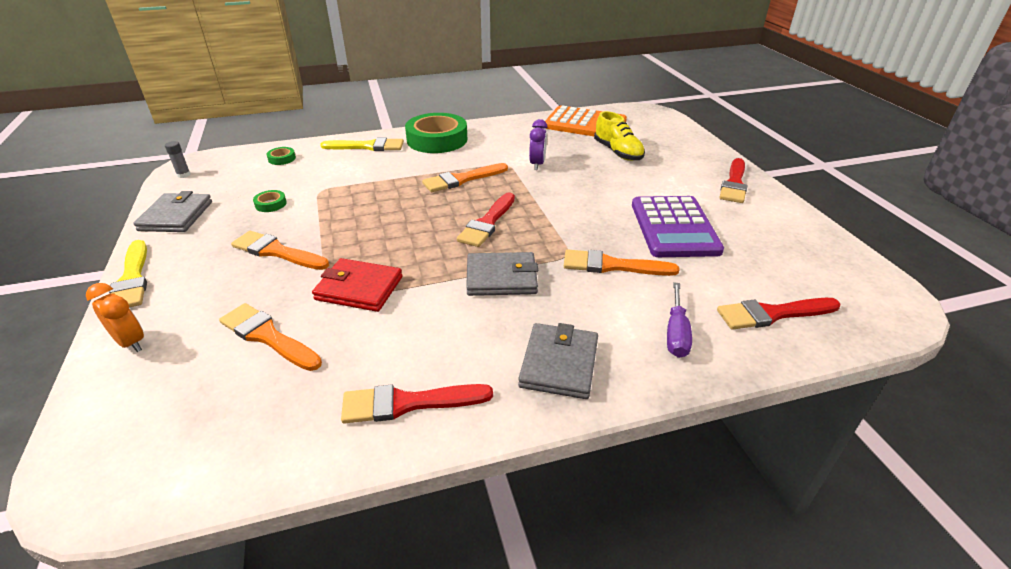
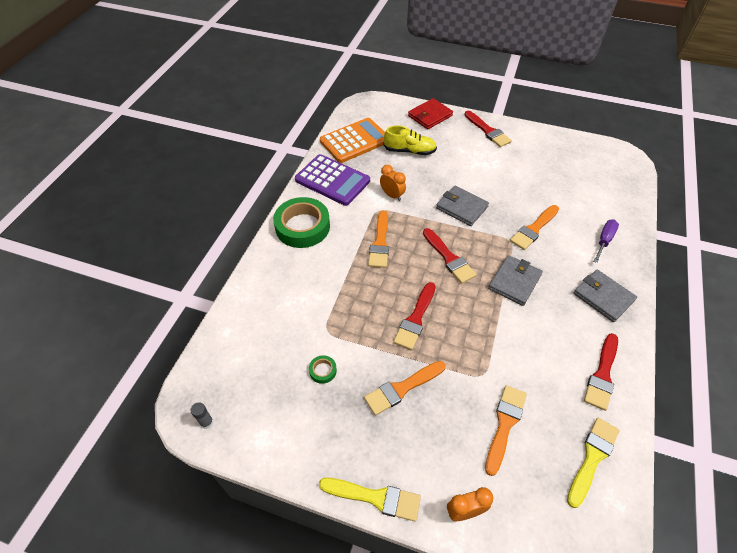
camera: 55 degrees left, 15 degrees up
grey wallet [133,191,212,232] -> grey wallet moved to [436,186,489,226]
orange brush [219,303,322,371] -> orange brush turned 135 degrees clockwise [485,385,527,476]
green tape [266,147,296,165] -> none
red wallet [312,258,403,312] -> red wallet moved to [408,98,453,129]
yellow brush [320,137,404,151] -> yellow brush moved to [567,418,619,508]
purple clock [529,119,547,170] -> orange clock [380,165,406,201]
purple calculator [632,196,724,257] -> purple calculator moved to [295,154,370,206]
purple screwdriver [667,282,692,358] -> purple screwdriver turned 105 degrees counterclockwise [593,220,619,263]
red brush [717,298,841,330] -> red brush moved to [393,282,436,350]

